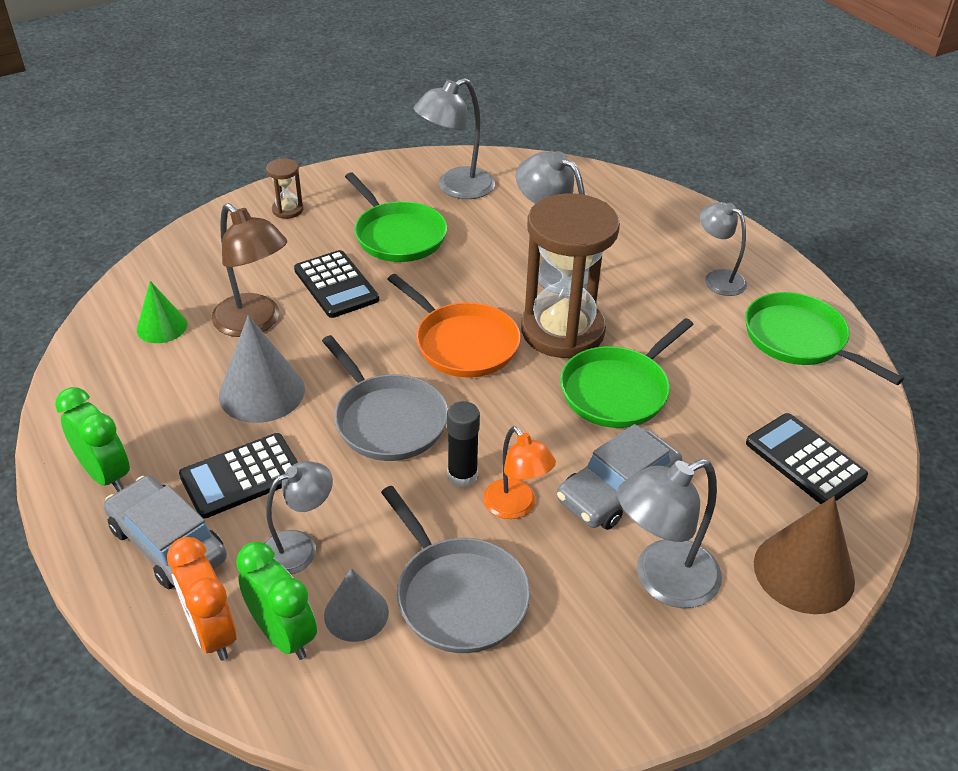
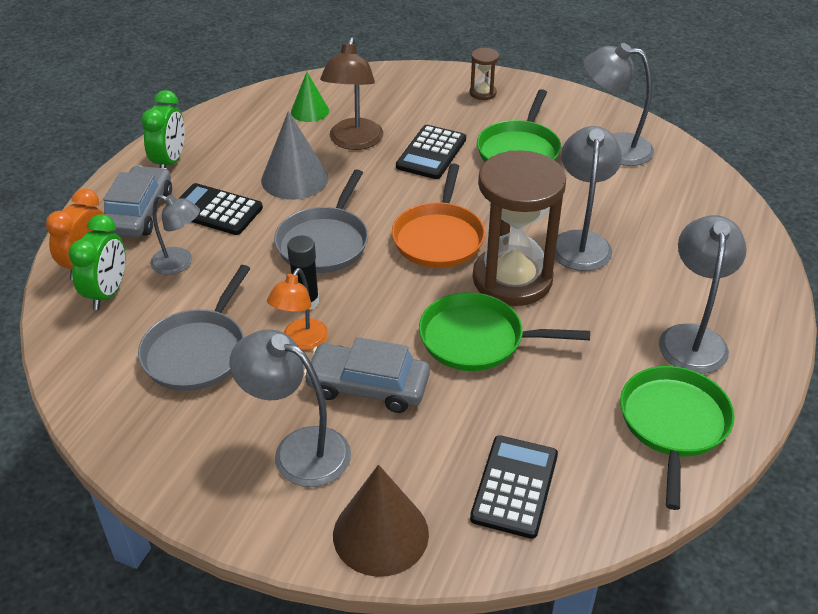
camera: 55 degrees right, 0 degrees up
grey cone [324,568,389,642] -> none
grey lamp [700,202,747,296] -> grey lamp [659,215,747,374], size x1.51

